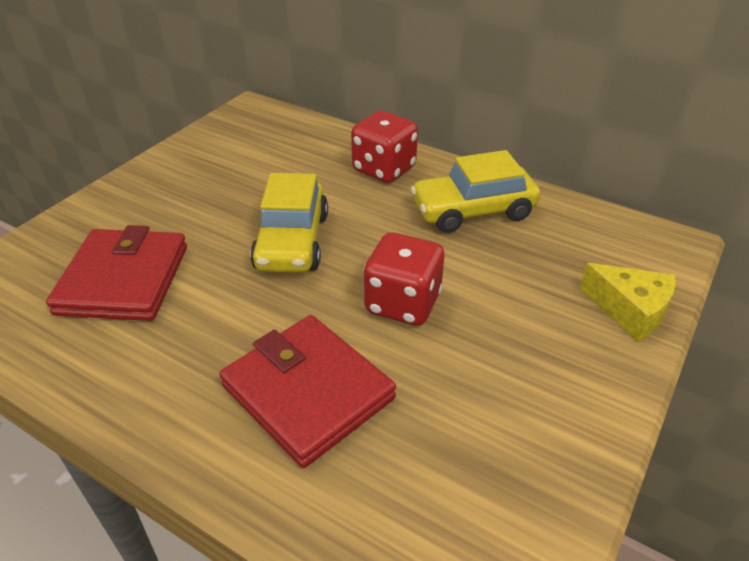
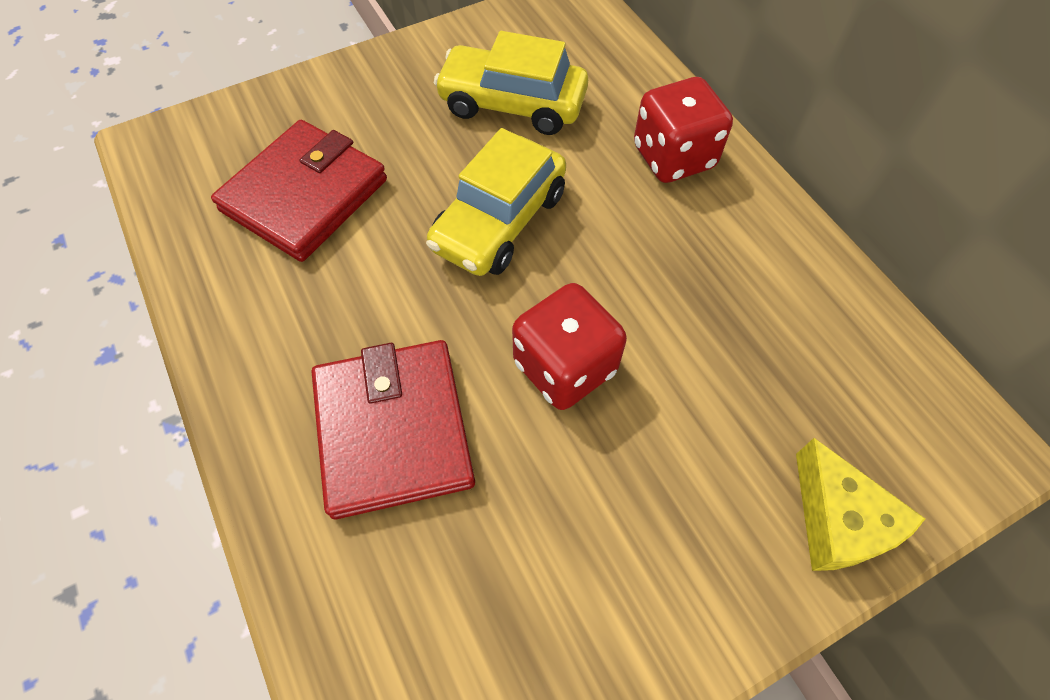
camera: 30 degrees right, 20 degrees up
yellow car [410,150,540,233] -> yellow car moved to [434,31,588,135]

